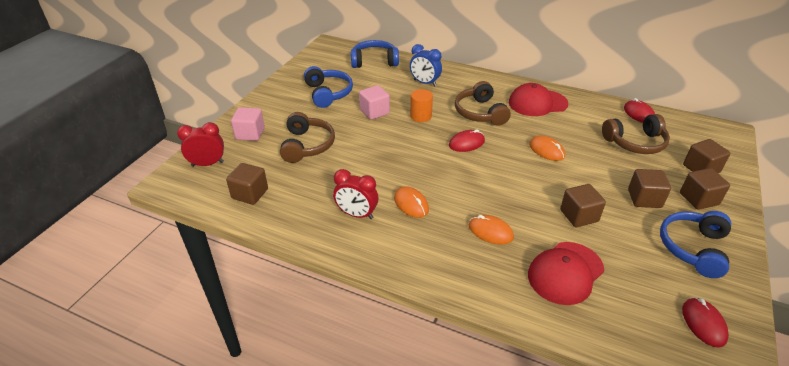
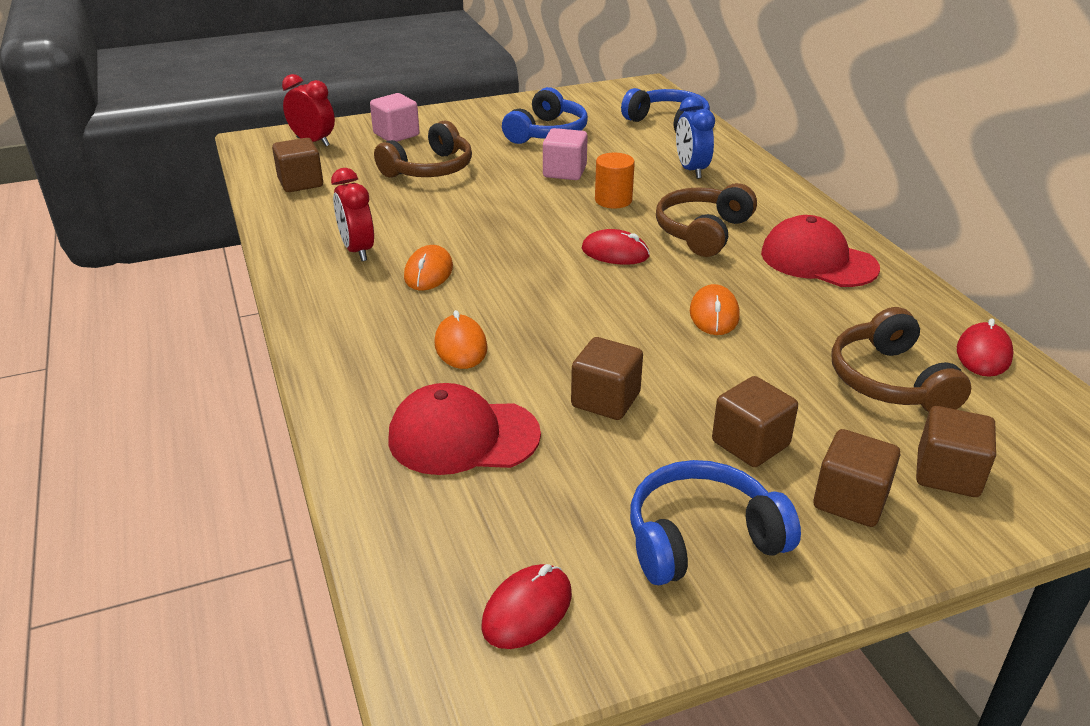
camera: 45 degrees right, 5 degrees down
brown headphones [602,114,670,154] -> brown headphones turned 45 degrees clockwise [832,307,971,412]

